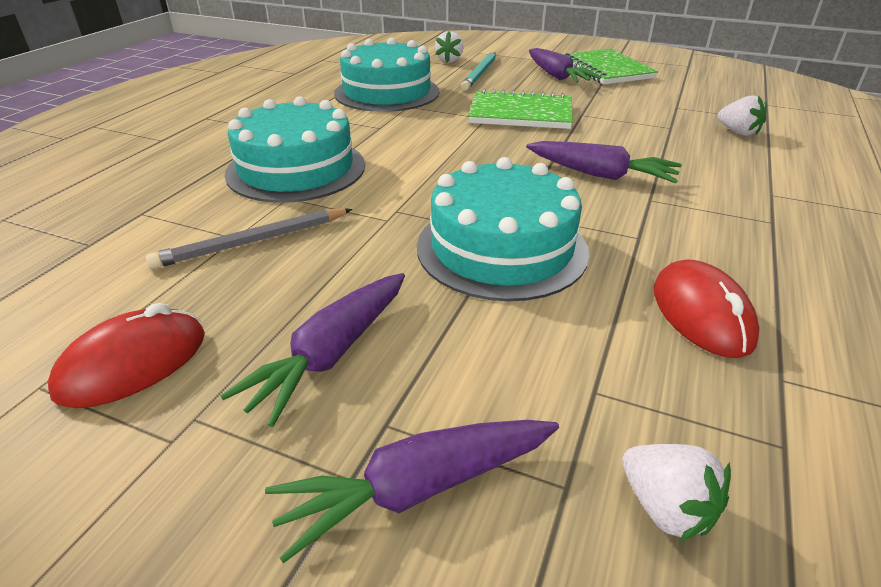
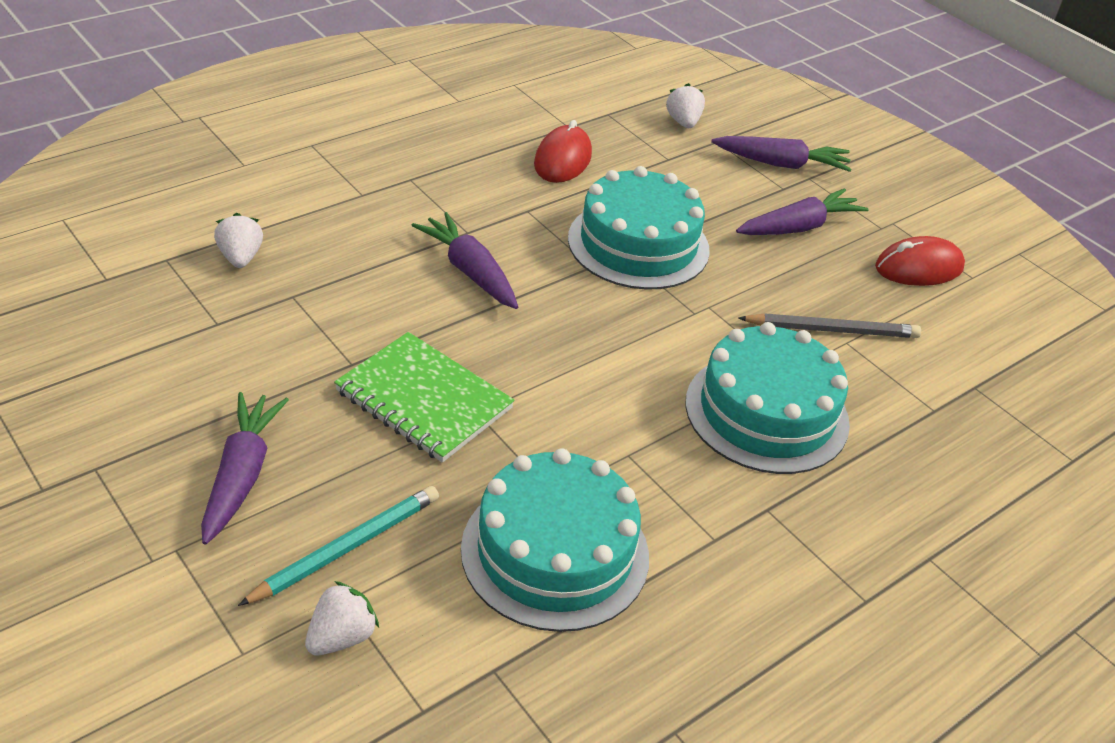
camera: 155 degrees left, 5 degrees up
green notebook [563,49,658,84] -> none

